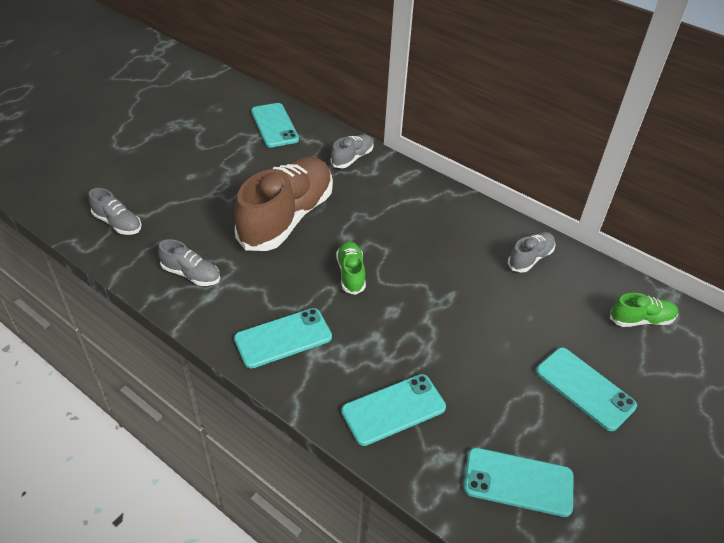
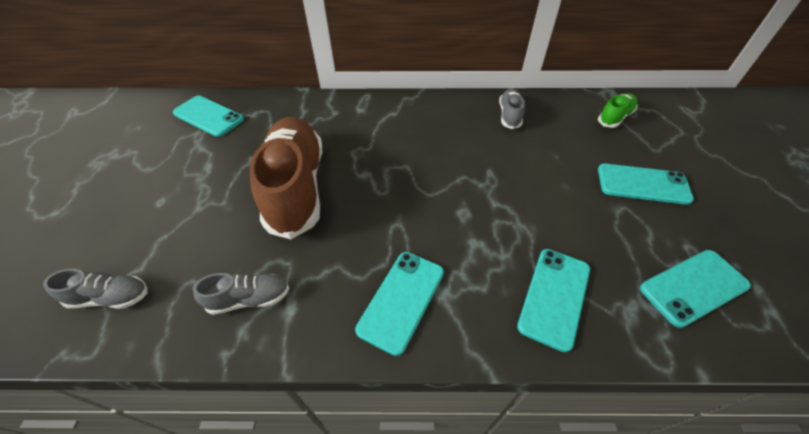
camera: 35 degrees left, 5 degrees up
grey shoe [331,134,373,168] -> none
green shoe [336,241,366,295] -> none

